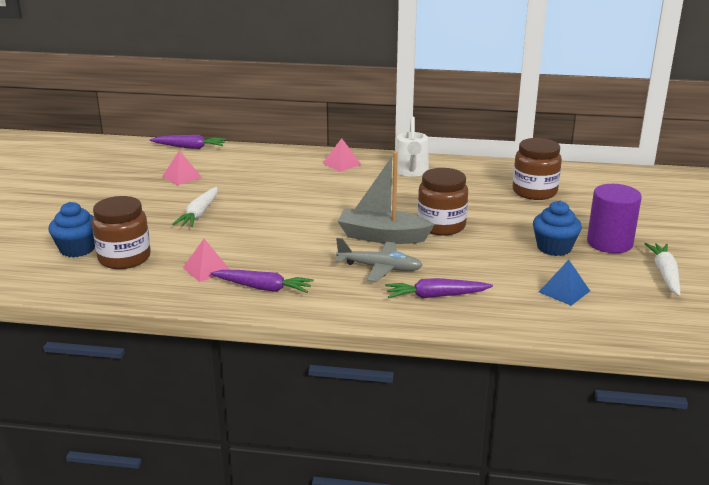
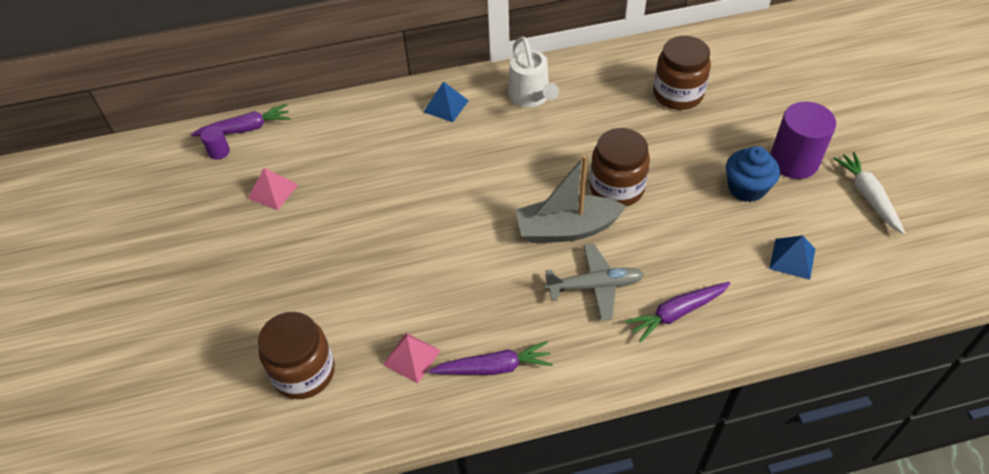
camera: 20 degrees left, 25 degrees up
blue cupcake [49,202,95,257] -> none
white carrot [172,187,218,227] -> none
pink pyramid [322,138,362,172] -> blue pyramid [424,81,469,122]
none -> purple cylinder [200,126,230,160]

